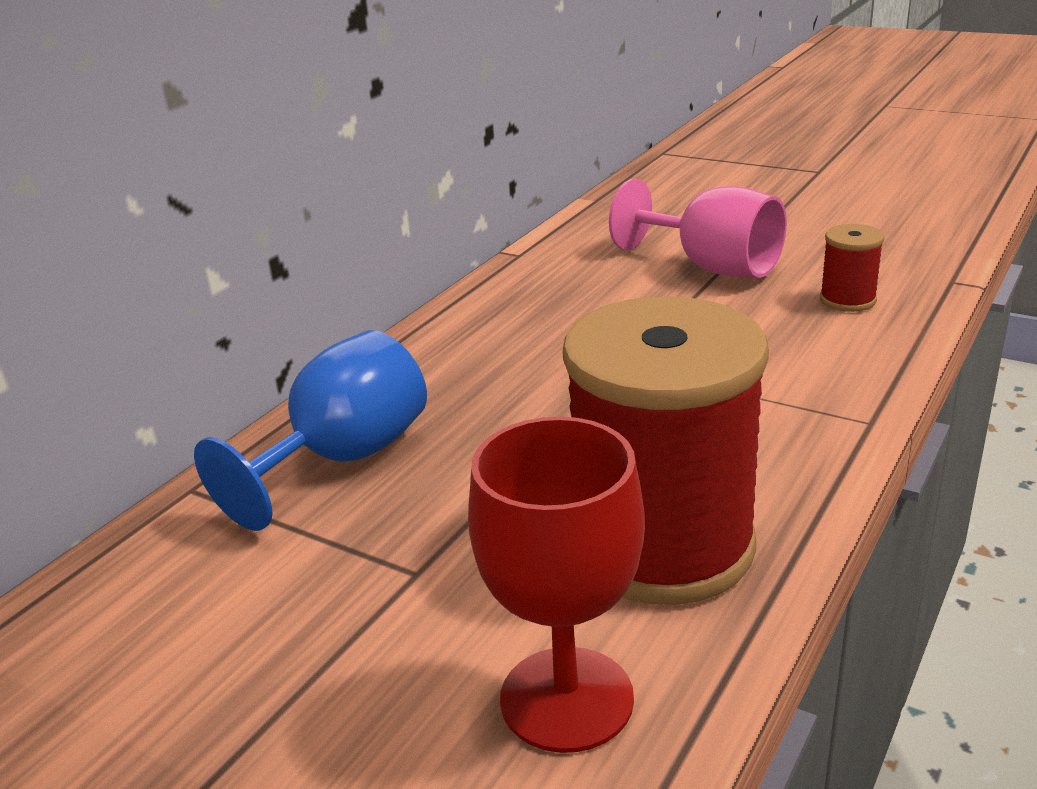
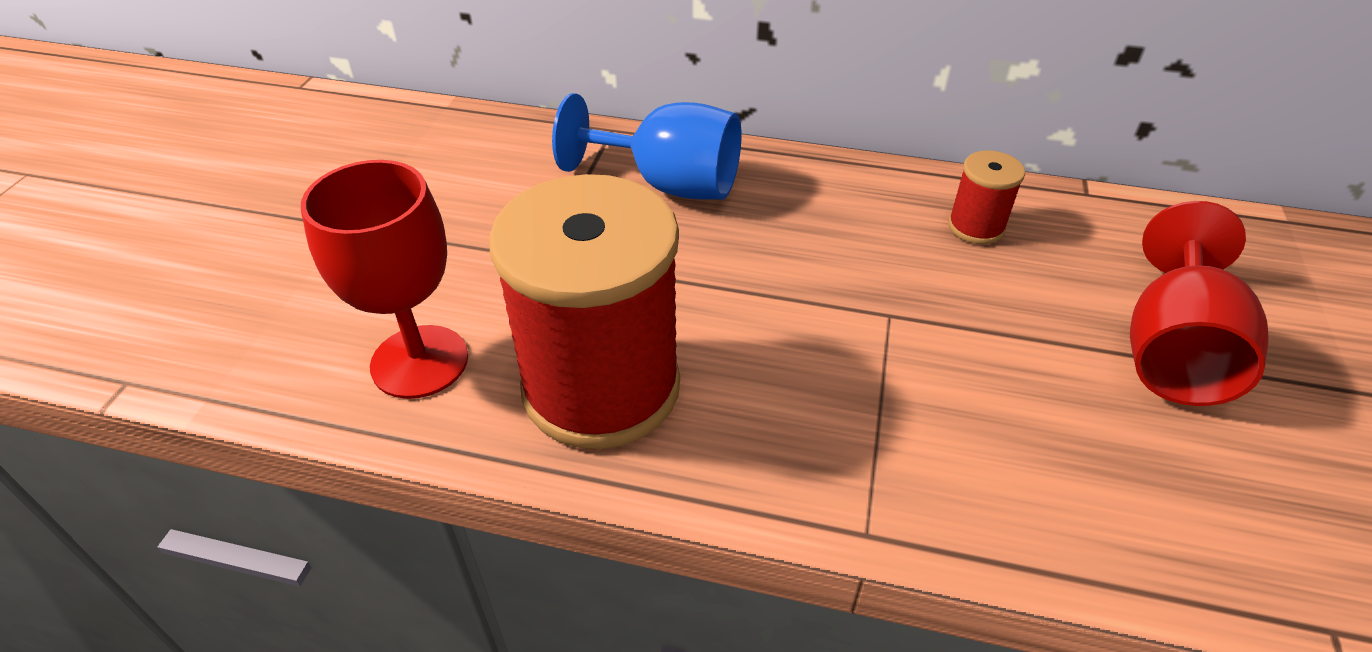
camera: 70 degrees right, 15 degrees up
pink goblet [609,179,787,278] -> red goblet [1130,201,1269,406]
red spool [820,224,884,312] -> red spool moved to [948,150,1025,244]

